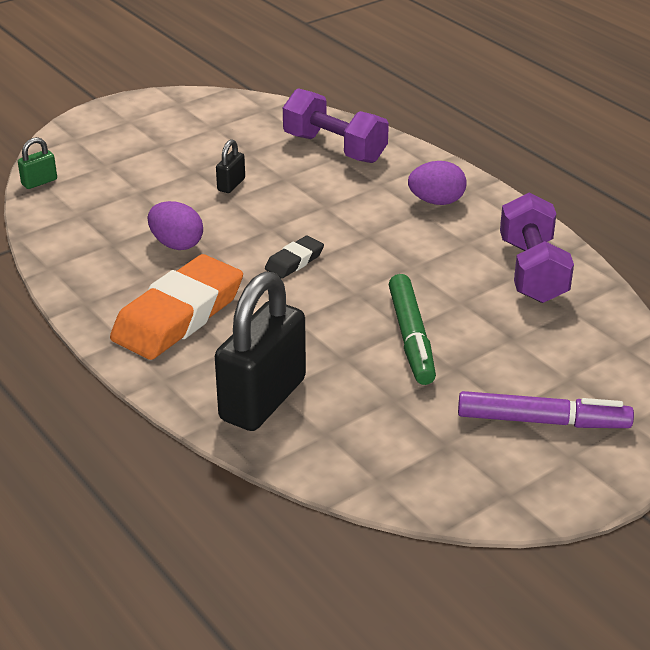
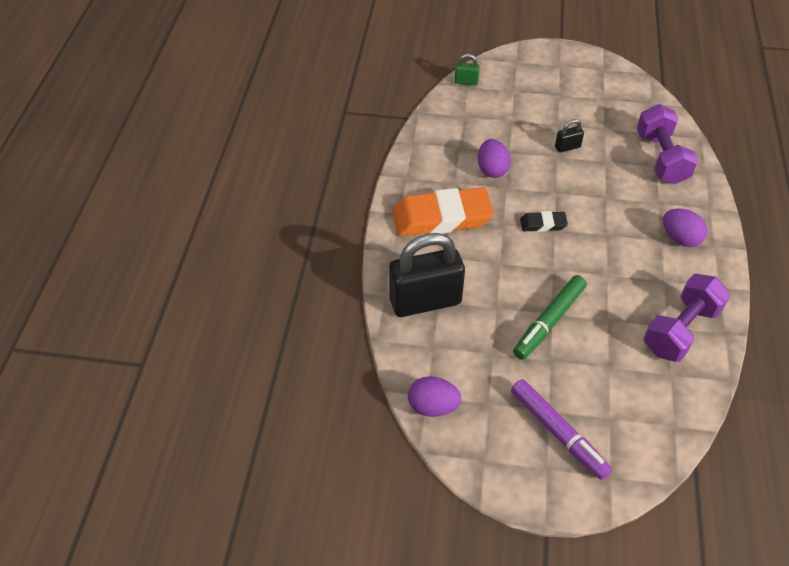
camera: 45 degrees right, 15 degrees up
none -> purple egg [408,376,461,417]

